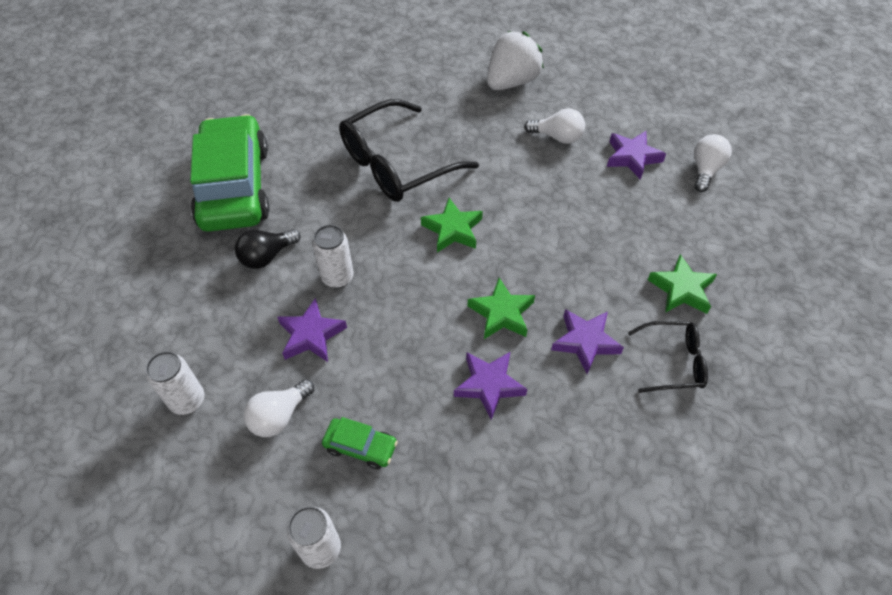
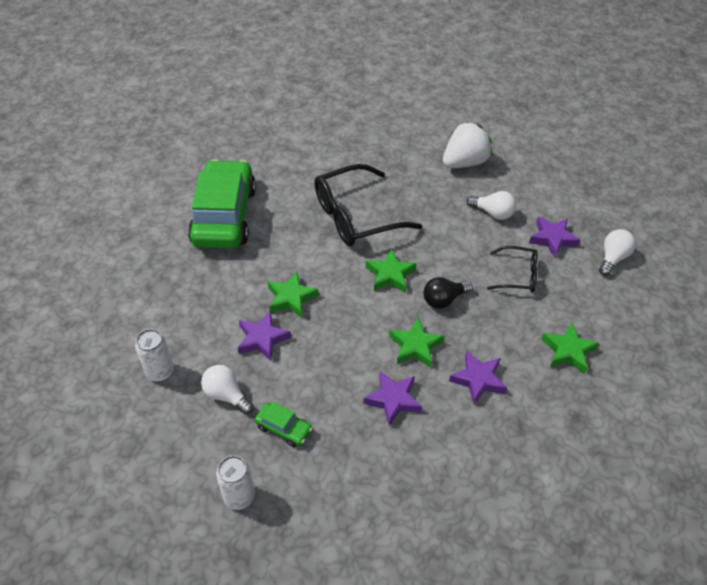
camera: 10 degrees right, 5 degrees down
black light bulb [235,229,301,269] -> black light bulb moved to [423,277,473,309]
white light bulb [243,379,314,437] -> white light bulb turned 75 degrees clockwise [201,365,254,415]
white can [312,225,354,288] -> green star [268,272,319,318]
black glasses [628,321,708,393] -> black glasses moved to [487,246,538,292]

